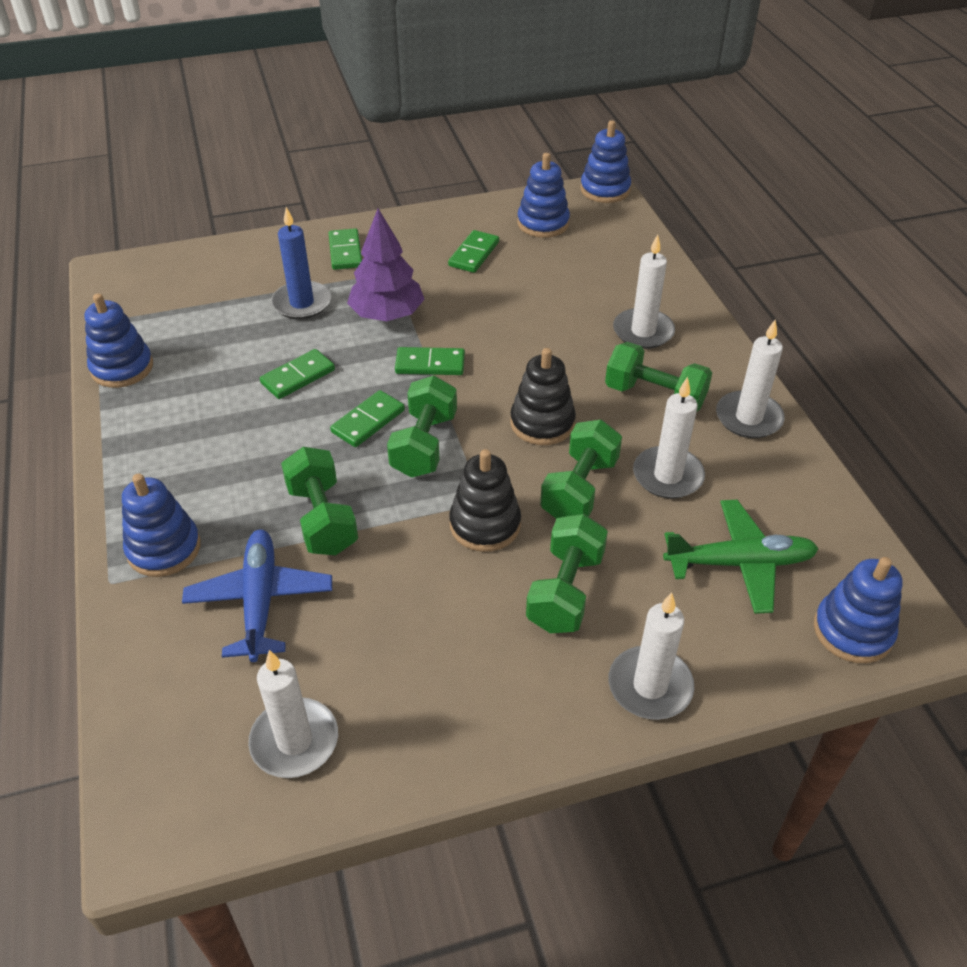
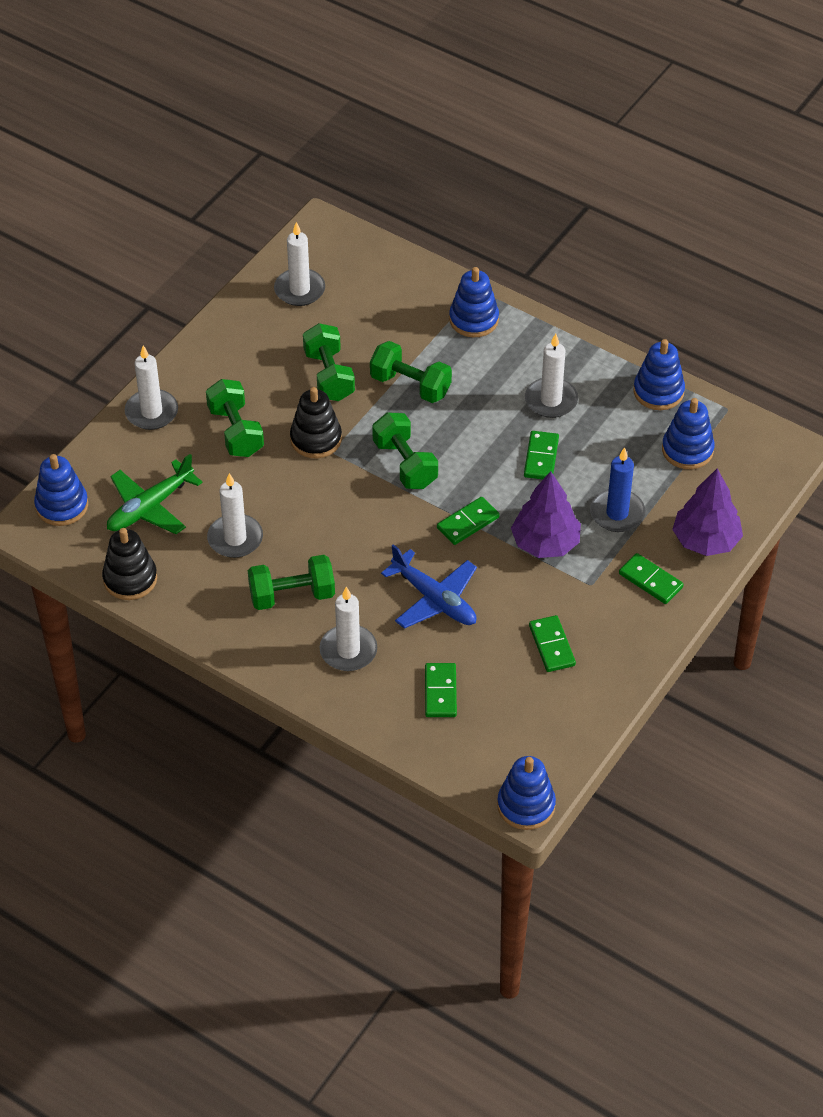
camera: 140 degrees right, 5 degrees up
blue plane [182,529,332,662] -> blue plane moved to [381,544,477,629]
green domino [330,390,405,447] -> green domino moved to [425,663,457,717]
black stacking toy [510,348,576,445] -> black stacking toy moved to [102,528,157,600]
blue stacking toy [517,153,570,238] -> blue stacking toy moved to [662,398,715,469]
green dumbbell [540,420,622,519] -> green dumbbell moved to [303,323,355,401]
white candle [716,319,785,438] -> white candle moved to [525,333,578,418]
none -> purple tree [672,468,743,556]

